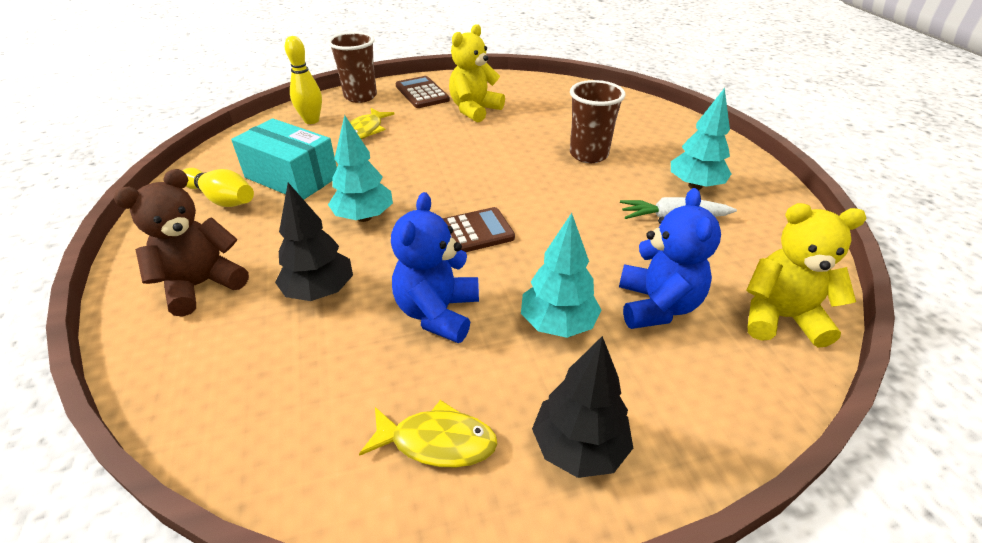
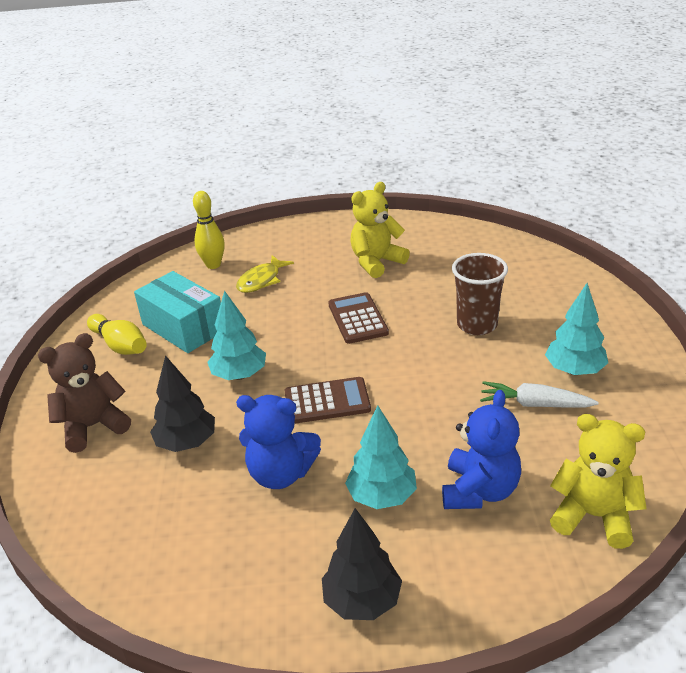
camera: 15 degrees right, 5 degrees down
brown cup [328,32,377,103] -> none
yellow fish [359,400,498,468] -> none
blue teddy bear [391,192,479,343] -> blue teddy bear turned 105 degrees counterclockwise [236,395,321,489]
brown calculator [396,76,450,108] -> brown calculator moved to [328,292,389,344]

